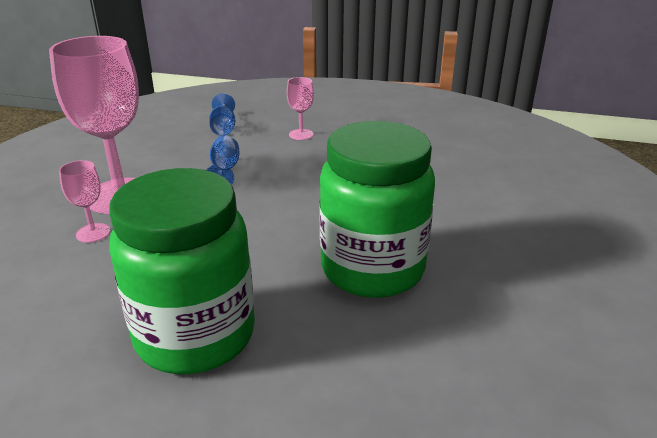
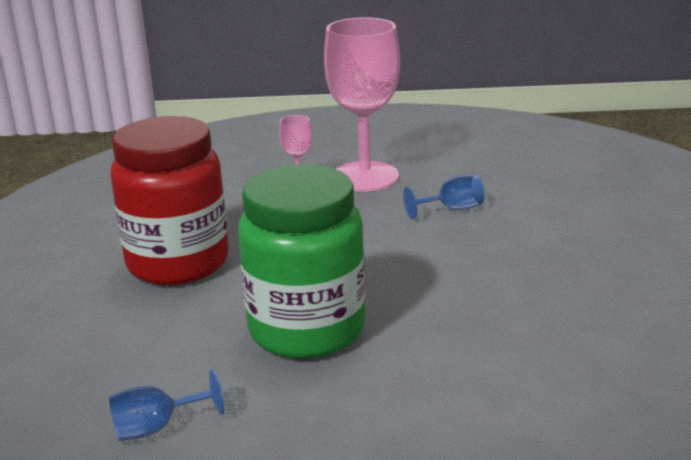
camera: 75 degrees right, 5 degrees down
green jar [109,168,255,374] -> red jar [110,116,229,285]
blue goblet [209,93,235,136] -> blue goblet moved to [109,369,224,441]
pink goblet [287,77,314,140] -> none

